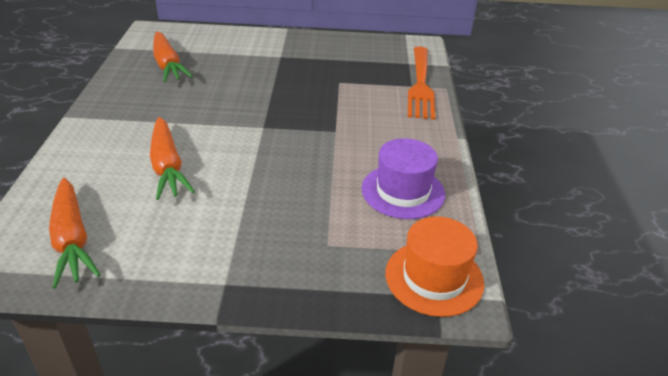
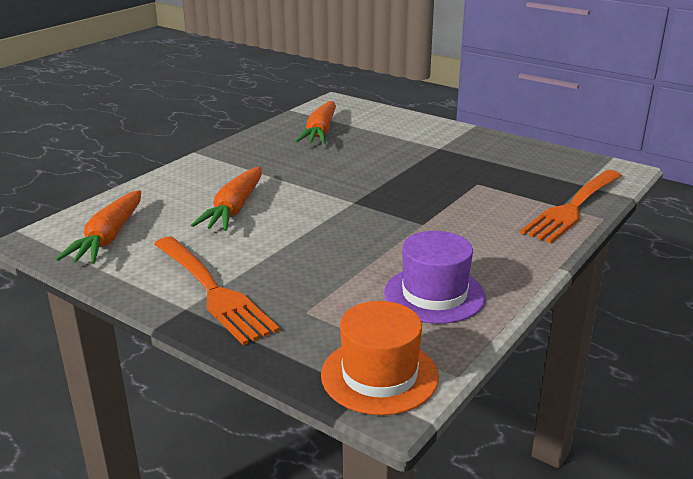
camera: 35 degrees right, 10 degrees down
none -> orange fork [154,237,280,345]

